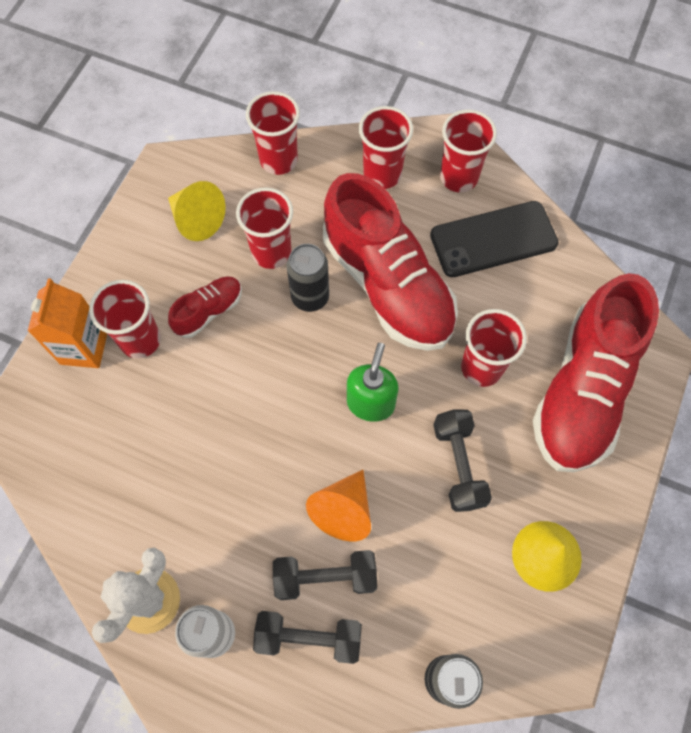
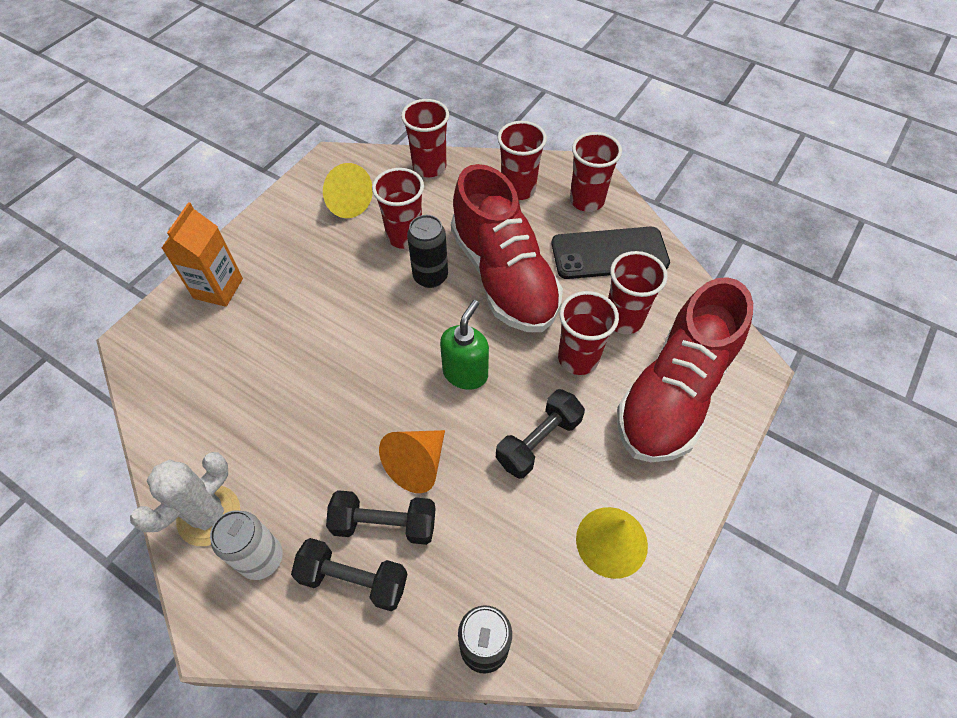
camera: 10 degrees right, 10 degrees down
red cup [89,280,161,359] -> red cup moved to [608,251,668,334]
red shoe [168,276,242,338] -> none
black dumbbell [433,409,492,512] -> black dumbbell turned 45 degrees clockwise [496,389,585,479]

